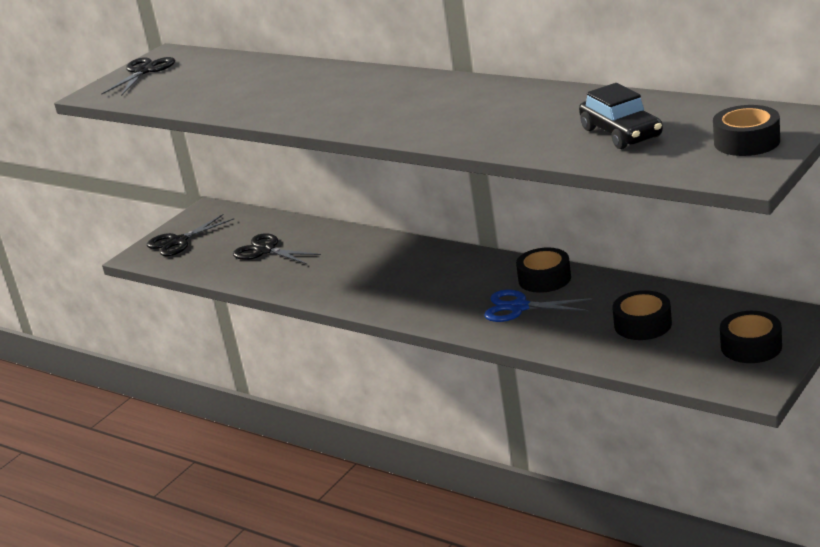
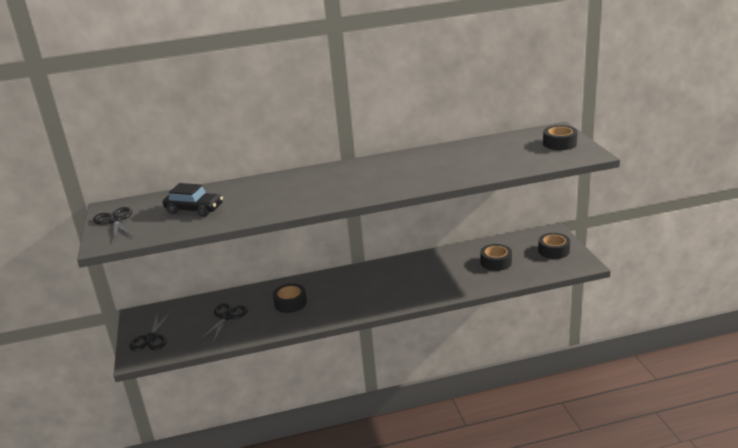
camera: 50 degrees left, 0 degrees up
black scissors [233,233,321,264] -> black scissors turned 120 degrees clockwise [198,303,248,343]
blue scissors [484,290,592,322] -> none
black tape [516,248,571,293] -> black tape moved to [273,283,307,313]
black car [579,83,663,149] -> black car moved to [163,183,223,217]

